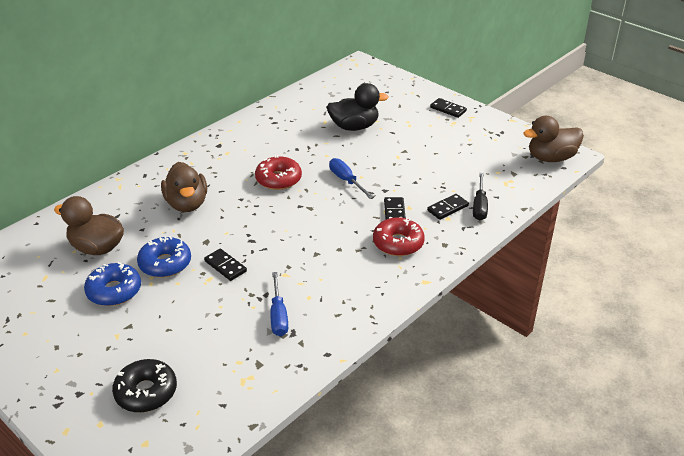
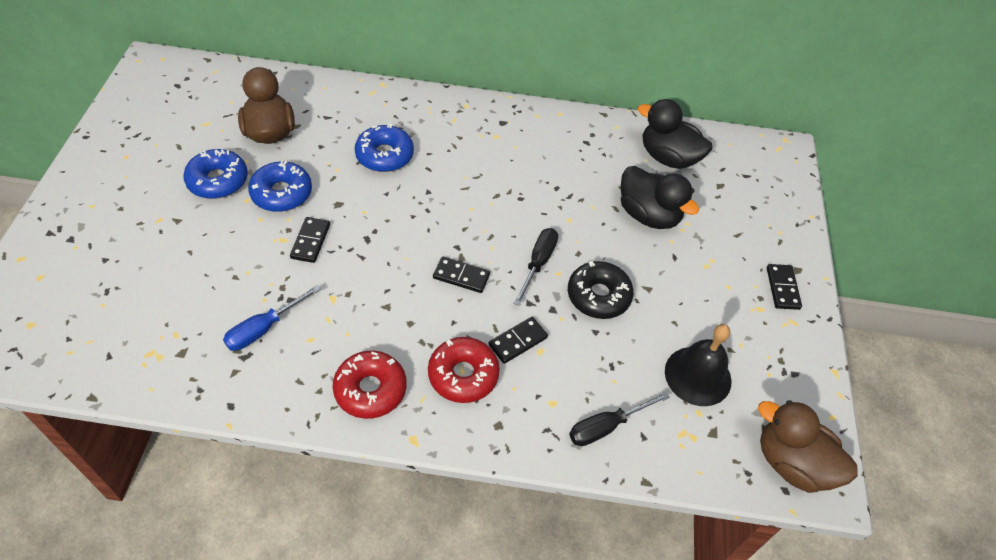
camera: 50 degrees right, 15 degrees up
black donut [112,359,177,413] -> black donut moved to [568,261,634,319]
brown duck [161,162,207,212] -> blue donut [355,124,414,172]
red donut [255,155,302,190] -> red donut moved to [332,351,406,419]
blue screwdriver [329,158,374,199] -> black screwdriver [514,228,558,306]
black domino [427,194,469,220] -> black domino moved to [433,256,490,293]
none -> black duck [638,99,712,169]
none -> black bell [665,324,732,406]

